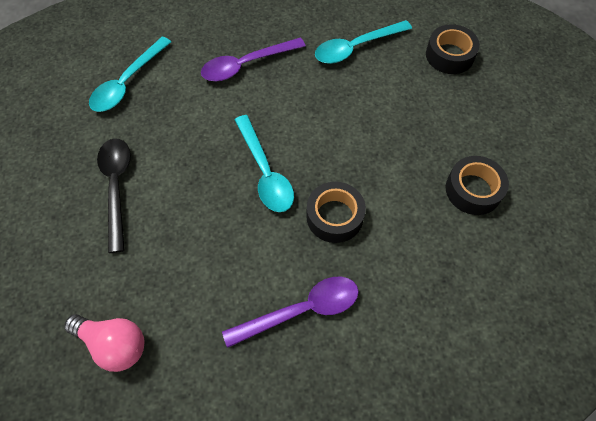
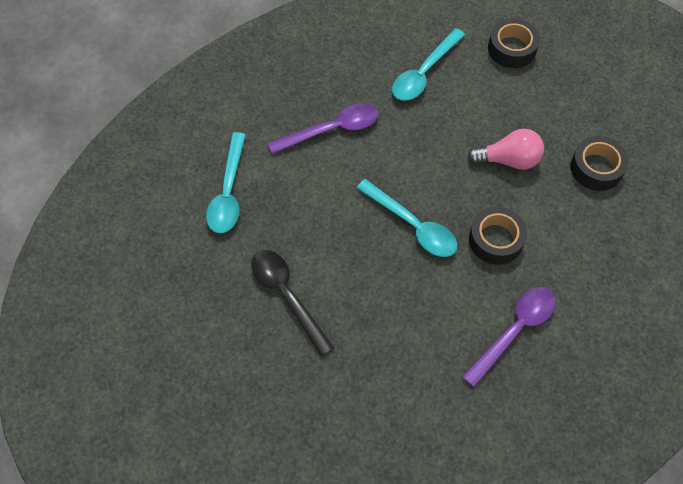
camera: 25 degrees left, 0 degrees up
pink light bulb [64,314,144,372] -> pink light bulb moved to [467,129,544,170]
purple spoon [201,37,306,81] -> purple spoon turned 150 degrees counterclockwise [267,103,379,154]

